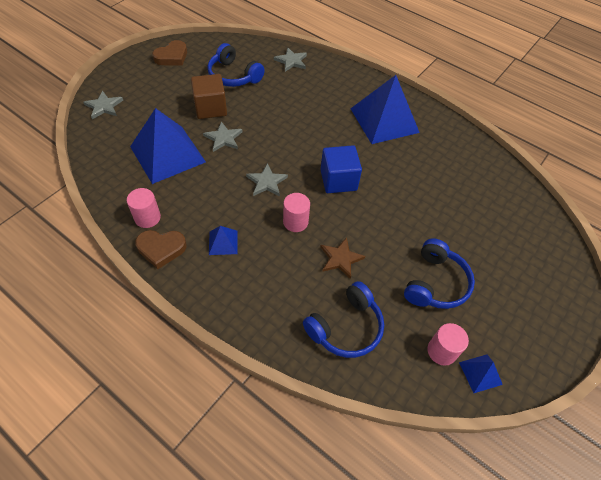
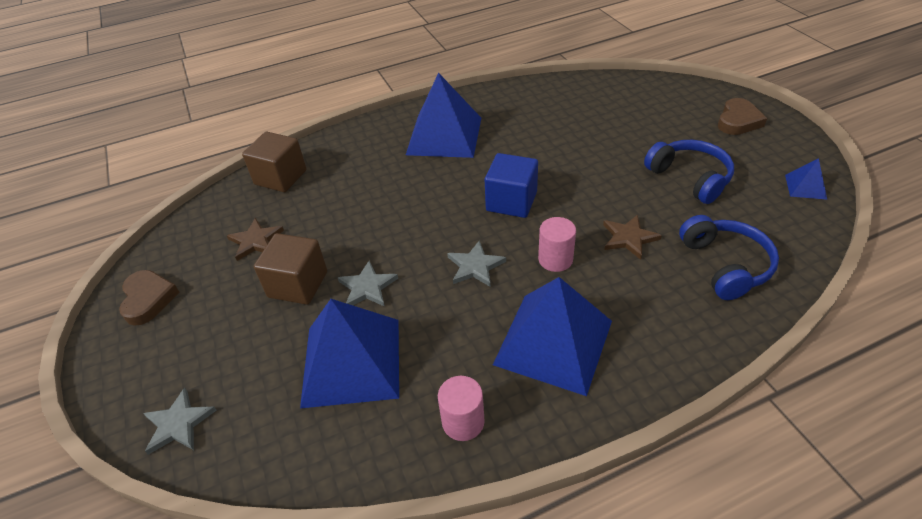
camera: 55 degrees left, 10 degrees down
brown heart [135,230,187,269] -> brown heart moved to [718,98,767,135]
blue headphones [207,43,265,87] -> brown star [227,218,284,261]
blue pyramid [209,226,238,255] -> blue pyramid [493,277,612,396], size x2.27
grey star [274,47,307,72] -> brown cube [242,132,306,192]
pink cylinder [428,323,469,366] -> none

